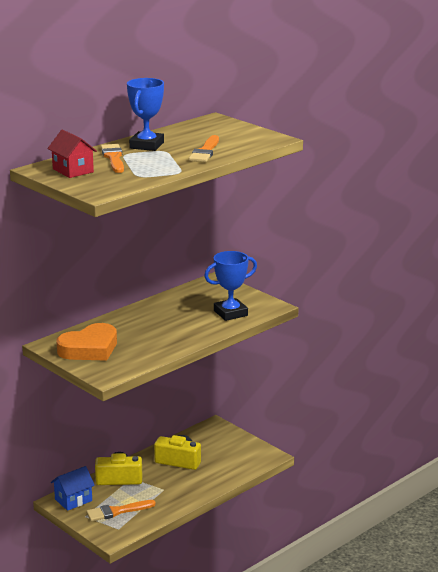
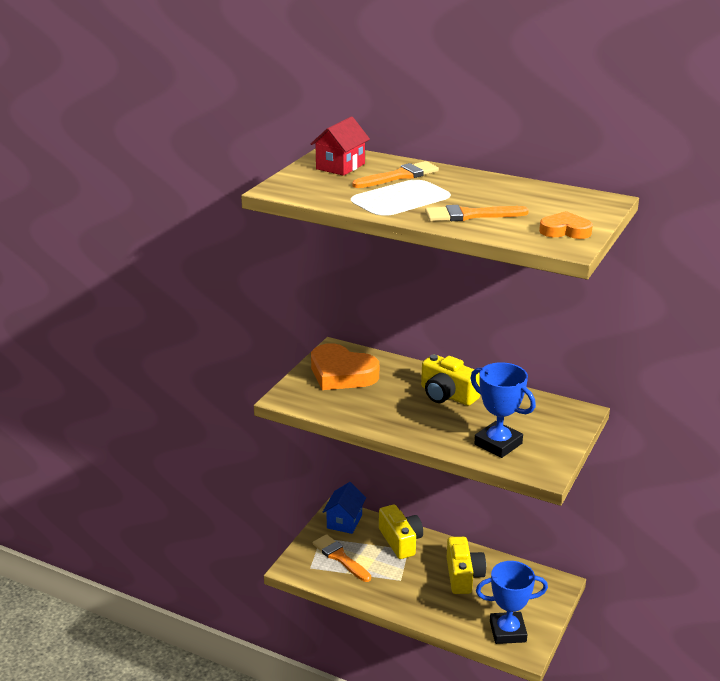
camera: 70 degrees right, 5 degrees up
blue house [51,466,95,511] -> blue house turned 75 degrees clockwise [323,482,366,534]
blue trophy [127,78,164,151] -> blue trophy moved to [476,561,548,644]
none -> yellow camera [421,354,480,406]
none -> orange heart [539,211,593,239]

